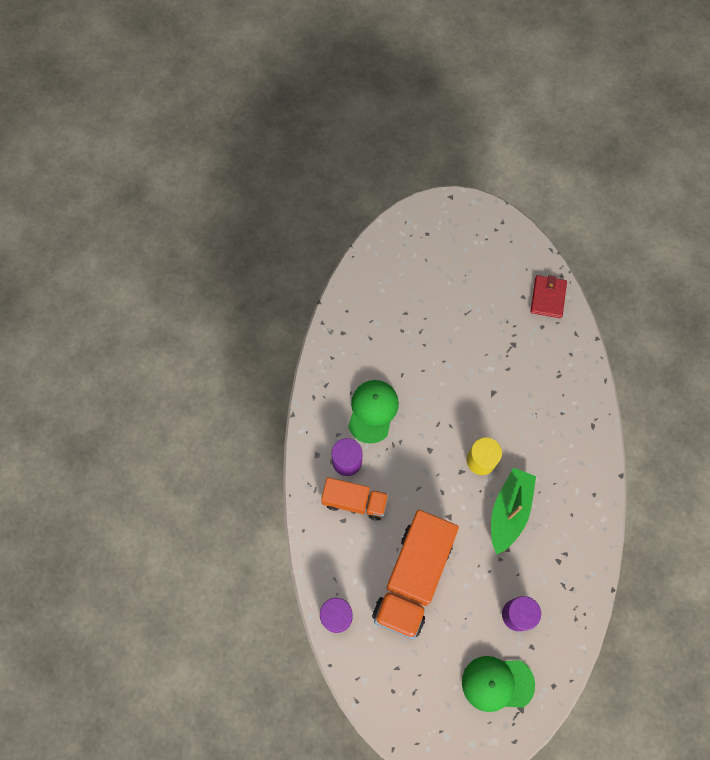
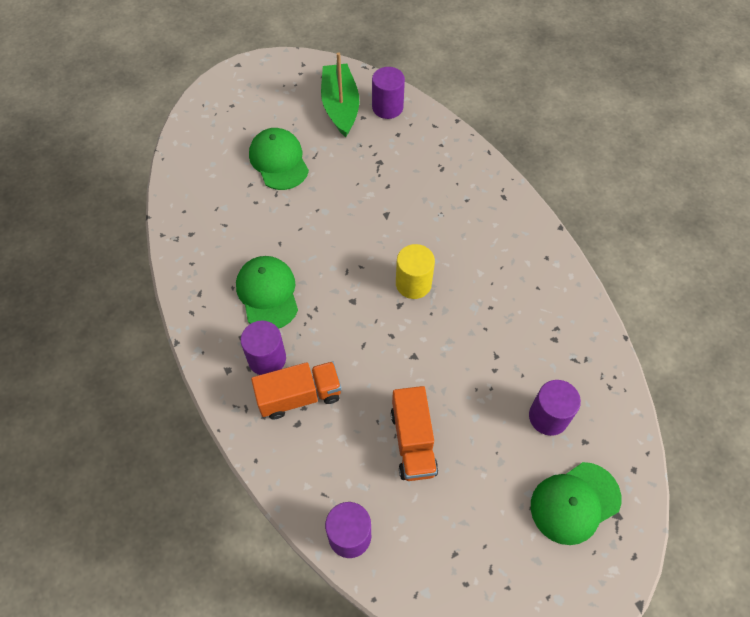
camera: 30 degrees left, 10 degrees down
orange truck [372,510,459,640] -> orange truck [391,386,438,481], size x0.57
green boat [491,468,536,554] -> green boat moved to [321,52,359,137]
red wallet [530,275,567,318] -> purple cylinder [372,67,405,119]
none -> green cap [249,128,309,190]

